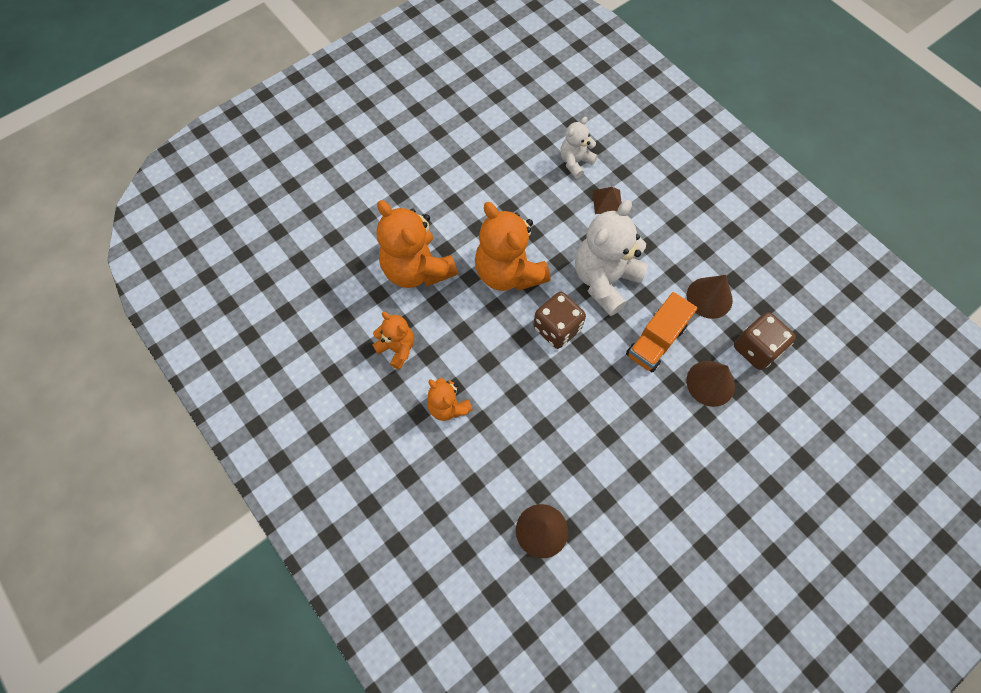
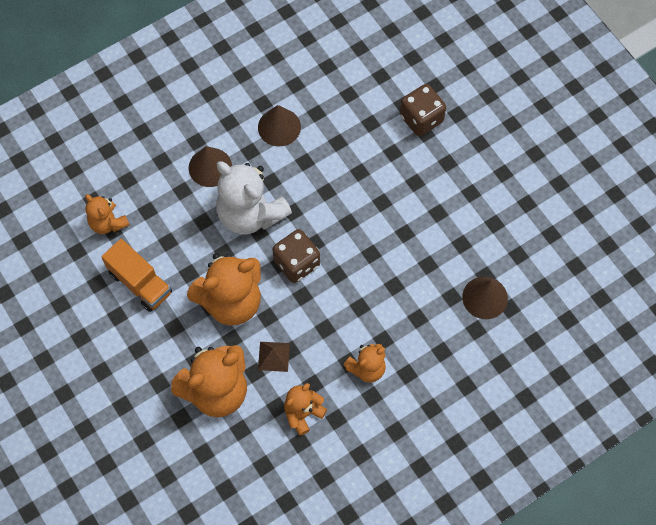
camera: 85 degrees left, 0 degrees up
white teddy bear [560,117,597,178] -> orange teddy bear [85,194,130,234]
brown pyramid [593,187,622,214] -> brown pyramid moved to [258,342,290,372]
orange truck [626,292,697,373] -> orange truck moved to [101,239,172,312]
brown cone [686,361,735,407] -> brown cone moved to [189,146,232,187]
brown dice [734,312,796,370] -> brown dice moved to [400,84,446,136]

